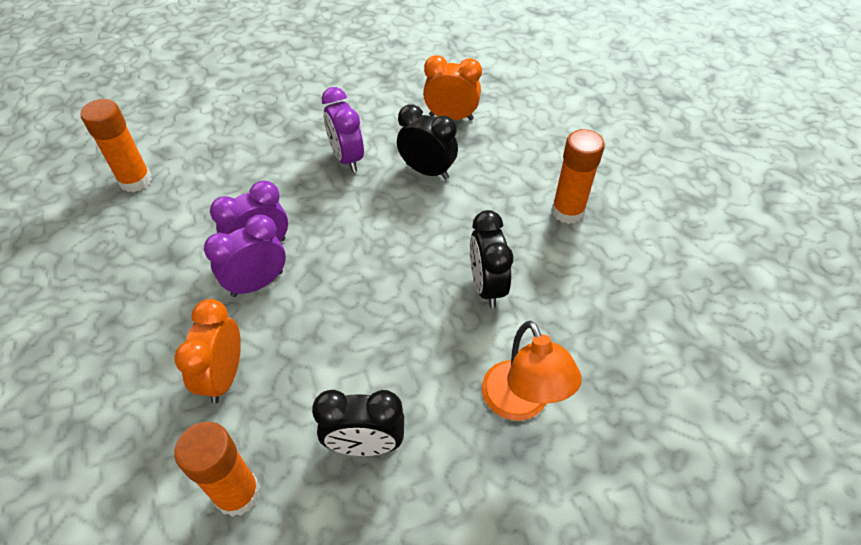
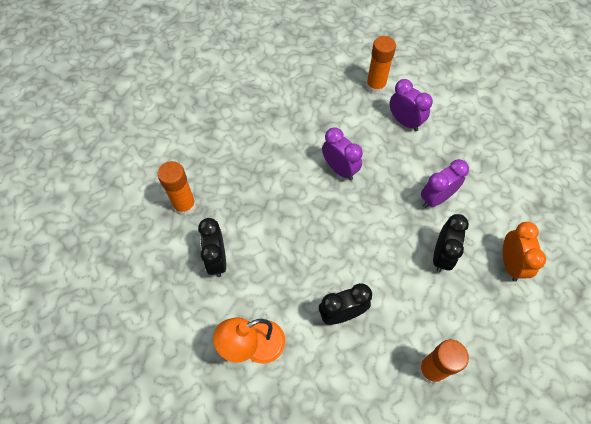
camera: 80 degrees right, 10 degrees up
orange clock [174,299,241,404] -> none
purple clock [204,214,286,297] -> purple clock moved to [389,79,433,131]

